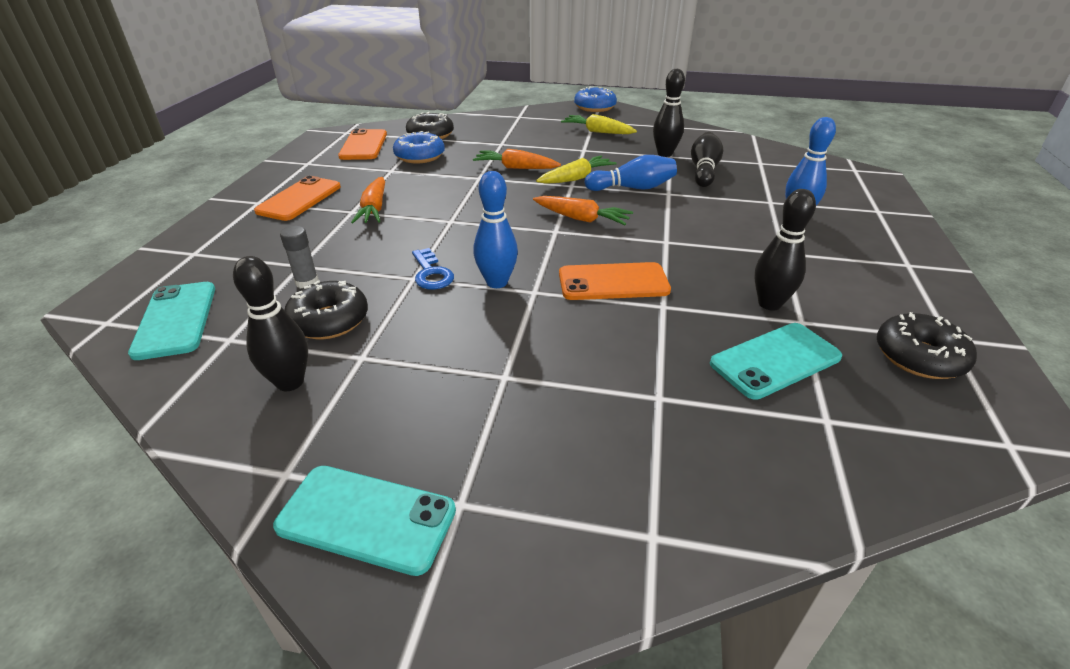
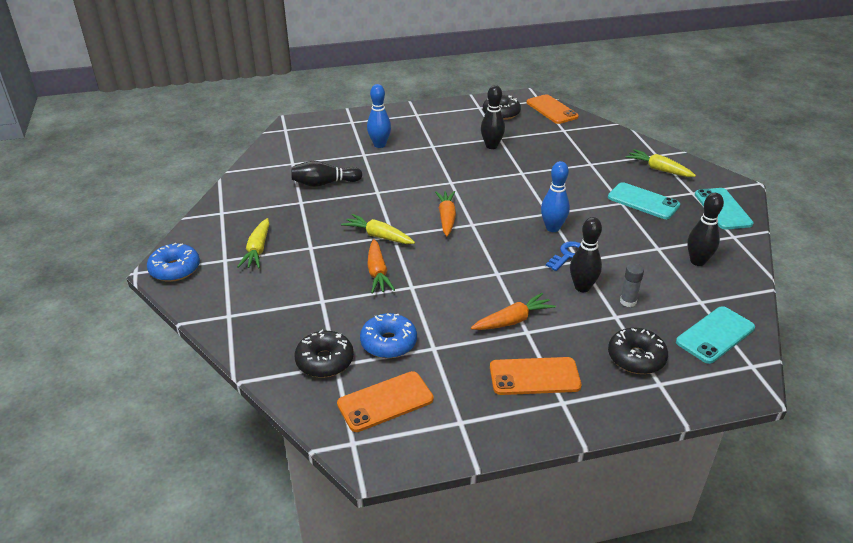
camera: 115 degrees left, 0 degrees up
black donut [285,280,368,339] -> black donut moved to [608,328,668,374]
orange phone [559,262,671,300] -> orange phone moved to [526,94,579,124]
blue bowling pin [584,155,677,191] -> none
black bowling pin [653,69,685,157] -> black bowling pin moved to [570,217,602,292]
turquoise phone [710,323,842,400] -> turquoise phone moved to [608,182,680,219]
none -> yellow carrot [626,149,696,177]

